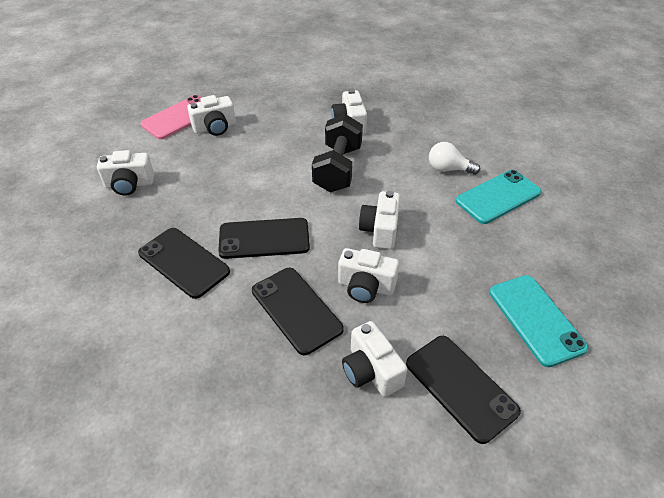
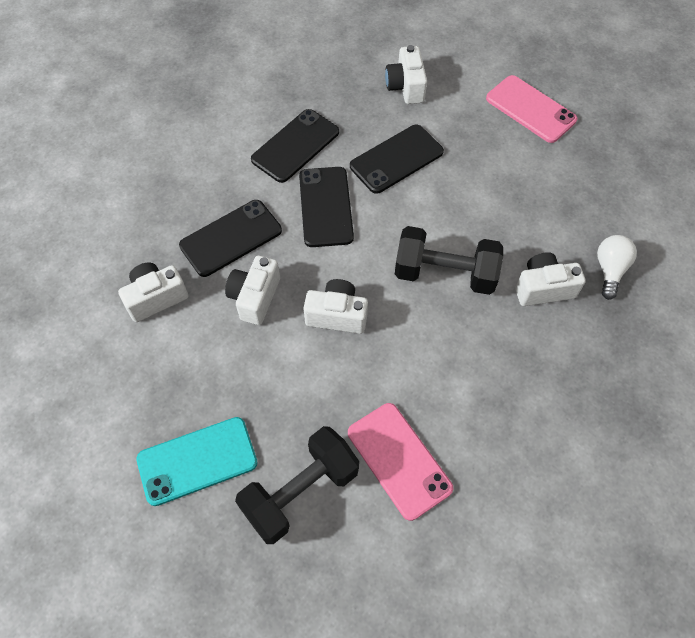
camera: 90 degrees right, 15 degrees up
white camera [187,95,236,136] -> none
black phone [406,336,521,444] -> black phone moved to [350,125,444,194]
white light bulb [429,142,480,175] -> white light bulb moved to [597,235,637,300]
turquoise phone [456,170,541,224] -> pink phone [348,403,453,521]
none -> black dumbbell [235,426,359,544]

